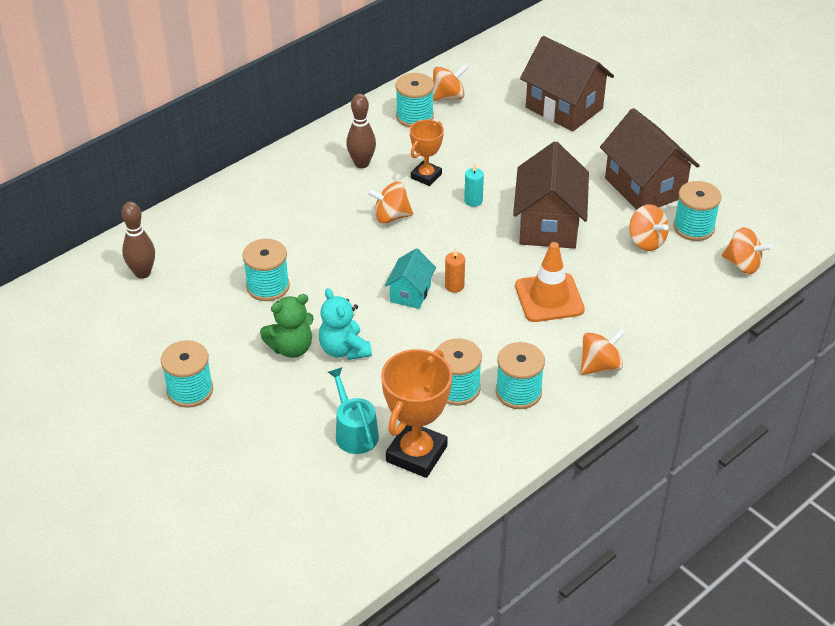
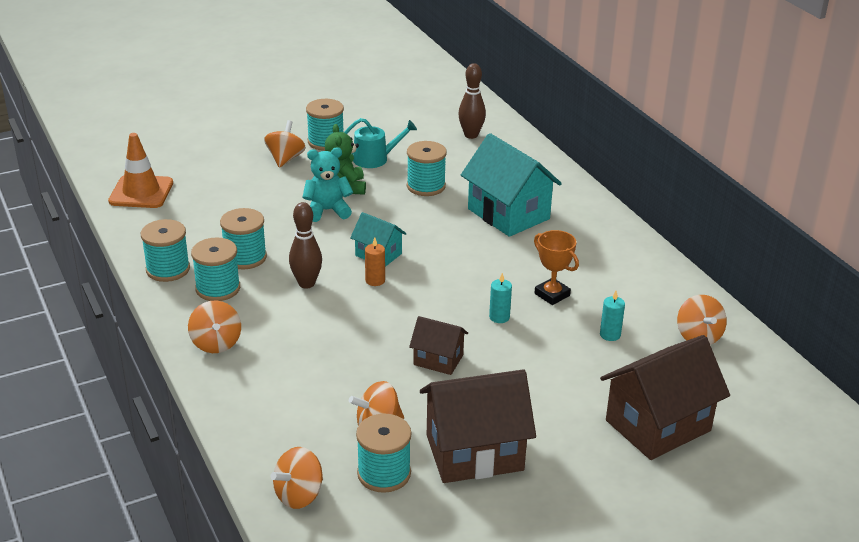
camera: 105 degrees right, 10 degrees down
turquoise watering can [328,367,379,454] -> turquoise watering can moved to [344,118,417,168]
brown bowling pin [346,94,376,168] -> brown bowling pin moved to [289,202,322,288]
orange spinning top [367,182,413,224] -> orange spinning top moved to [264,120,306,168]
orange trophy [381,349,452,478] -> none
turquoise spool [396,73,434,127] -> turquoise spool moved to [141,219,190,282]
brown house [513,141,589,249] -> brown house [409,316,468,375], size x0.53
orange traffic cone [515,242,585,322] -> orange traffic cone moved to [108,133,173,208]
none -> turquoise house [461,133,562,237]
none -> turquoise candle [600,291,625,341]

